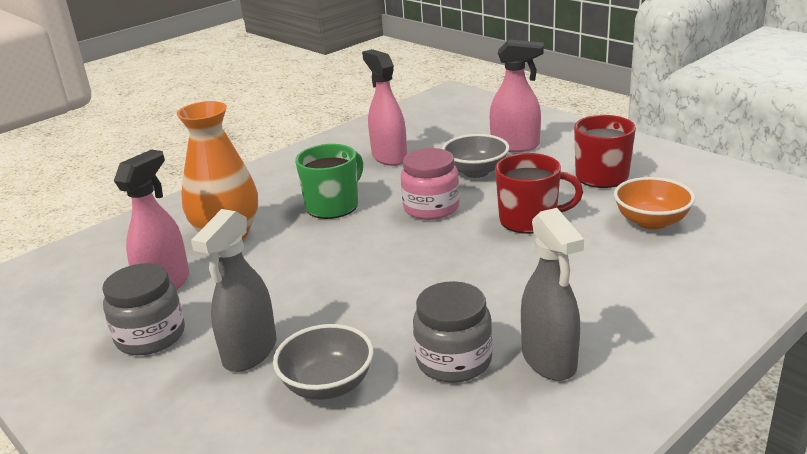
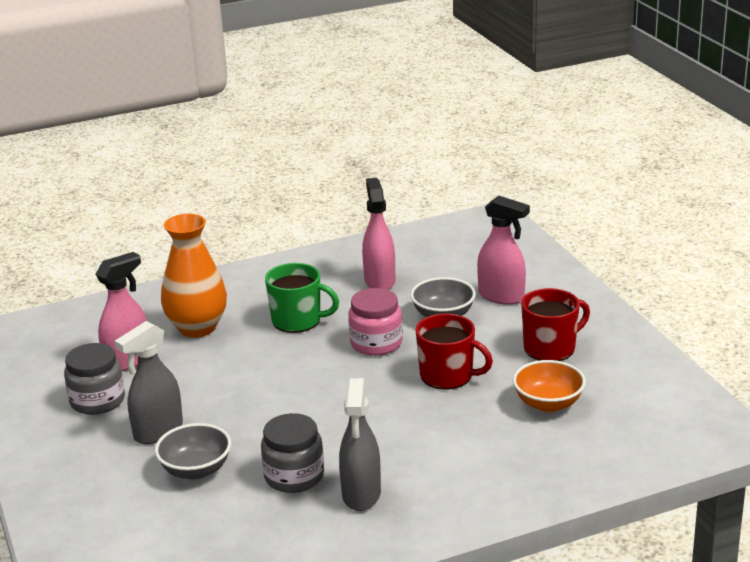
camera: 20 degrees right, 0 degrees up
green mug [295,144,363,219] -> green mug turned 45 degrees clockwise [265,263,339,333]

